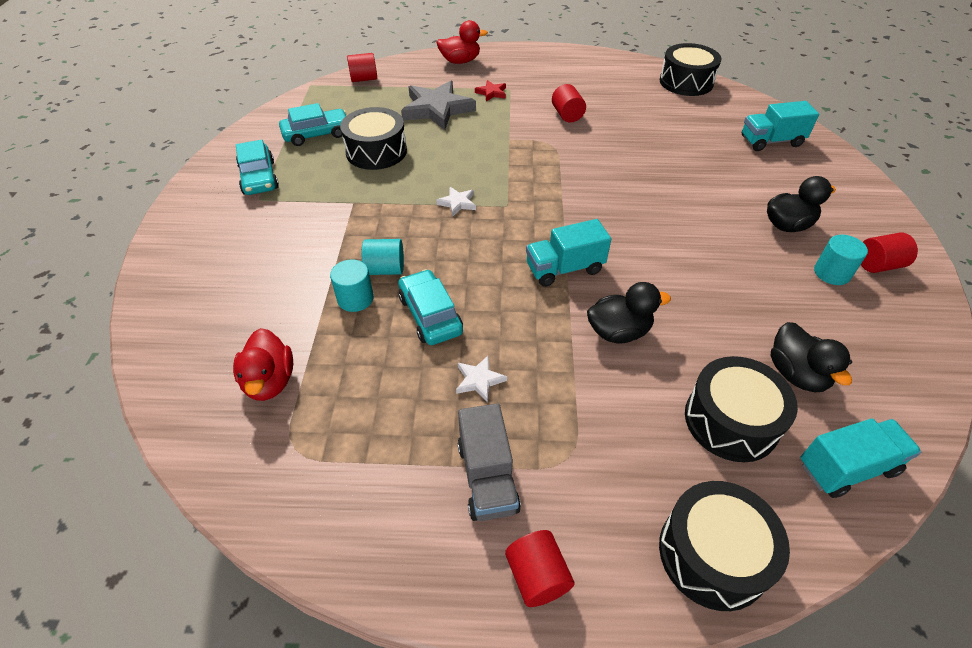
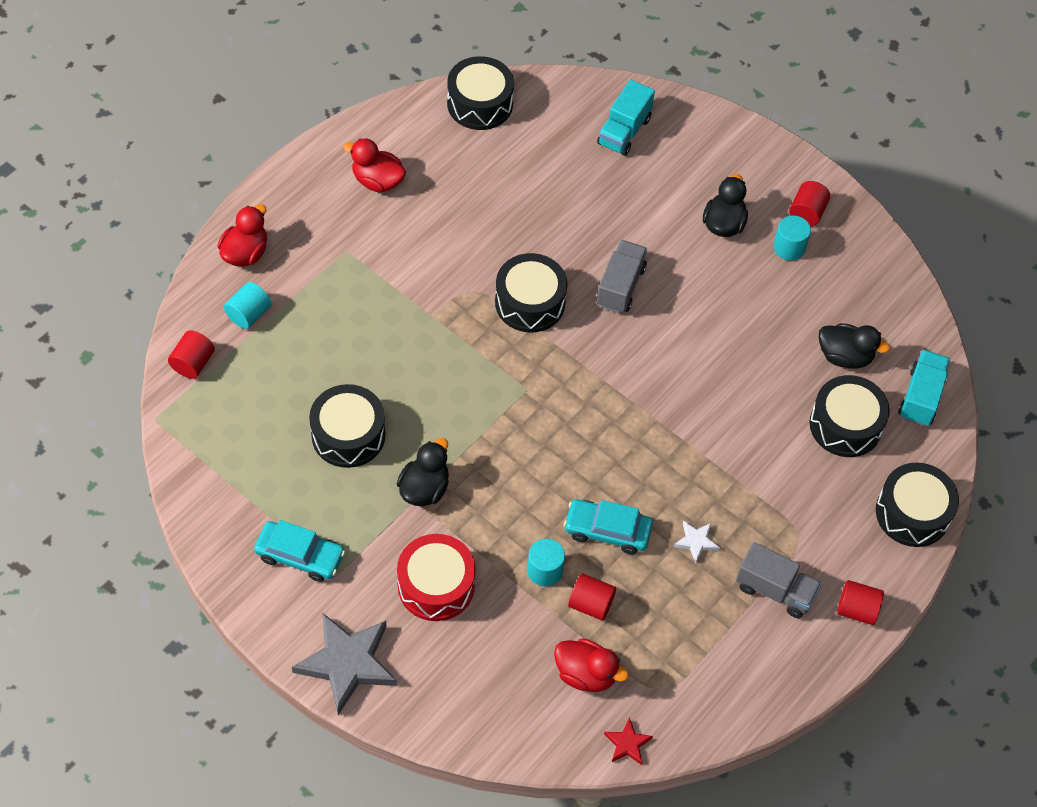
camera: 55 degrees left, 10 degrees up
turquoise car [279,103,346,146] -> none
turquoise cylinder [362,239,404,275] -> turquoise cylinder moved to [224,282,271,329]
grey star [401,81,476,130] -> grey star moved to [292,613,397,715]
white star [436,187,476,216] -> none
red star [475,80,506,101] -> red star moved to [604,717,653,765]
turquoise truck [526,219,611,287] -> none
red cylinder [552,84,586,123] -> red cylinder moved to [568,573,616,620]
black duck [587,282,671,344] -> black duck moved to [397,438,449,506]
none -> red duck [343,138,406,192]
none -> red drum [397,534,475,621]
none -> black drum [495,253,567,332]
none -> grey truck [596,240,647,313]

